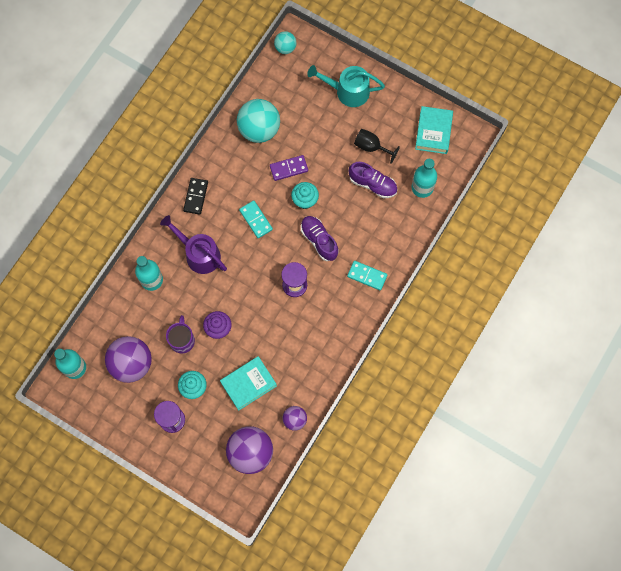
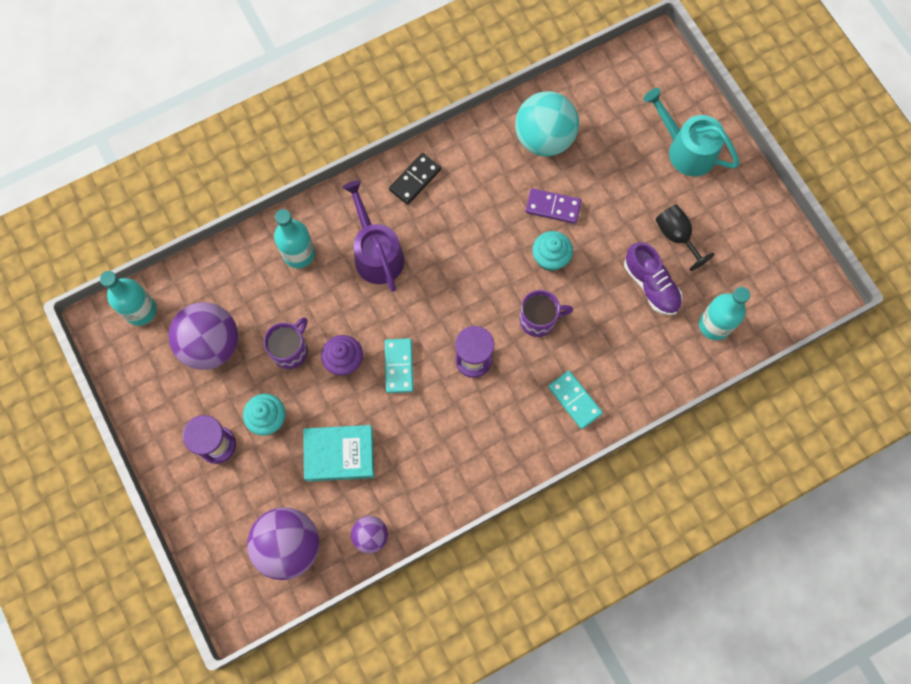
camera: 30 degrees right, 0 degrees up
turquoise domino [239,200,273,238] -> turquoise domino moved to [385,338,414,393]
turquoise ball [274,31,296,54] -> none
purple shoe [301,216,338,261] -> purple mug [520,290,573,337]
turquoise book [415,106,453,154] -> none

